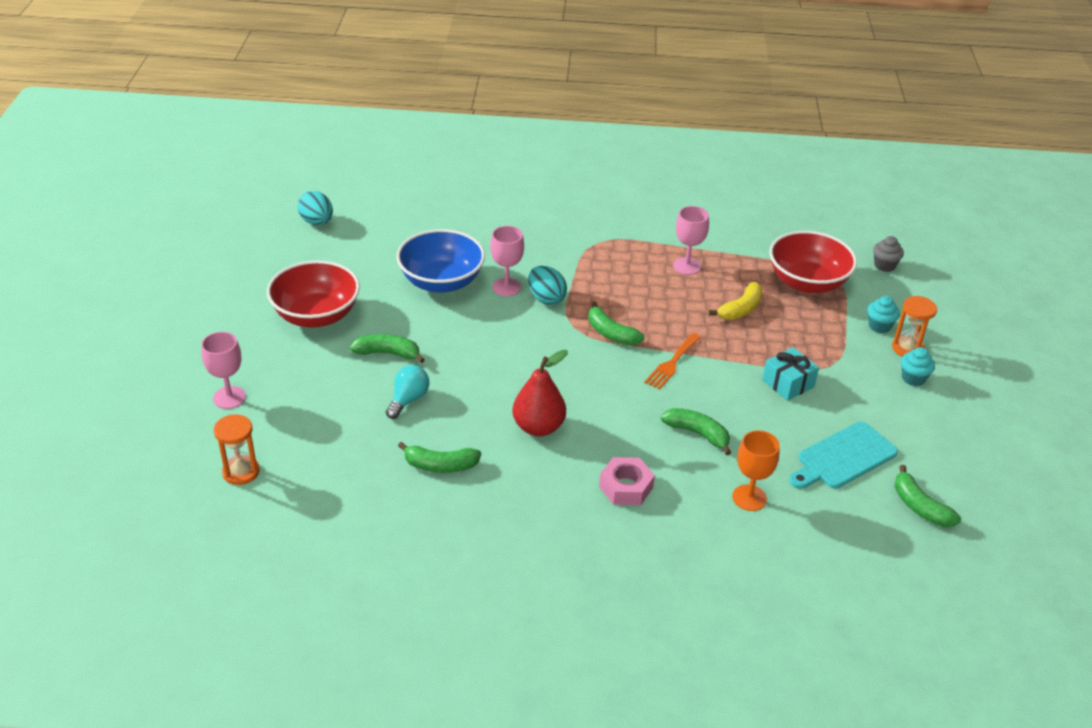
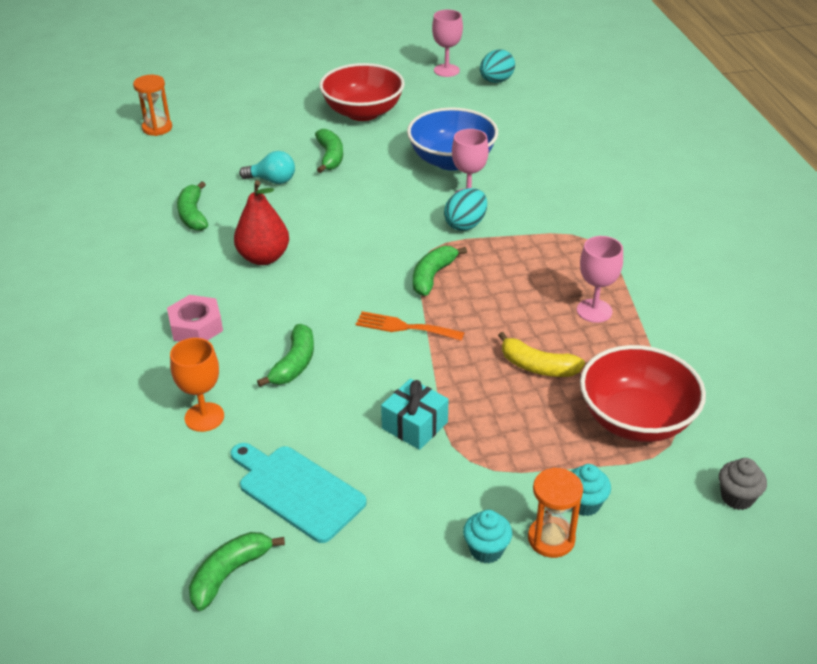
camera: 75 degrees right, 0 degrees up
pink goblet [201,332,246,409] -> pink goblet moved to [432,10,463,77]

